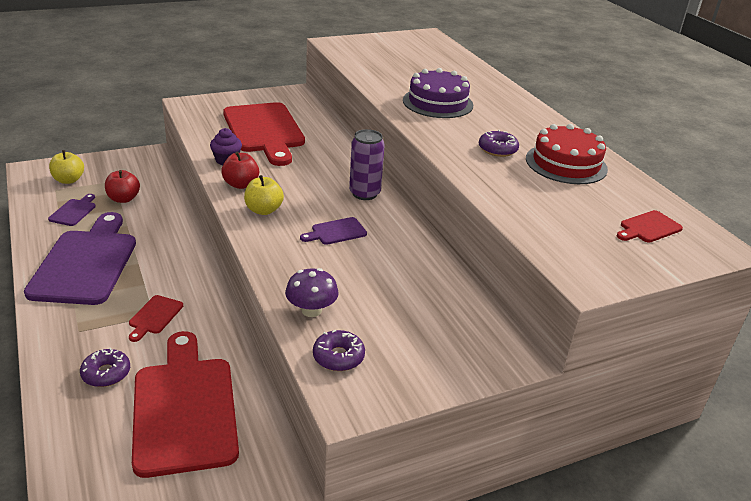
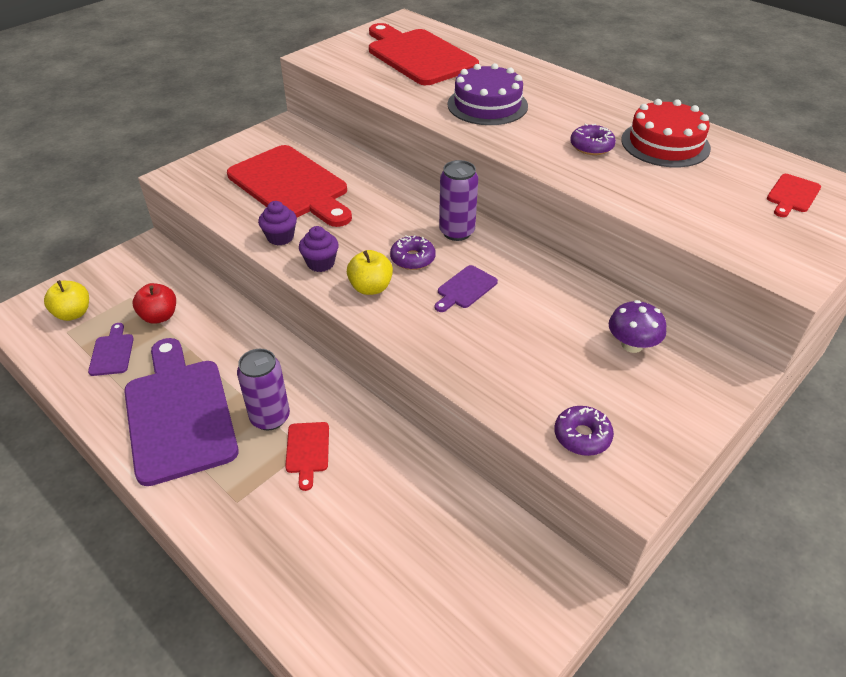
camera: 20 degrees left, 10 degrees up
purple donut [80,348,130,387] -> purple donut moved to [390,235,436,270]
red cutting board [132,331,239,478] -> red cutting board moved to [369,23,479,85]
red apple [221,152,259,189] -> purple cupcake [299,226,339,272]
purple mushroom [285,268,339,317] -> purple mushroom moved to [609,300,666,353]
none -> purple can [237,349,290,430]

